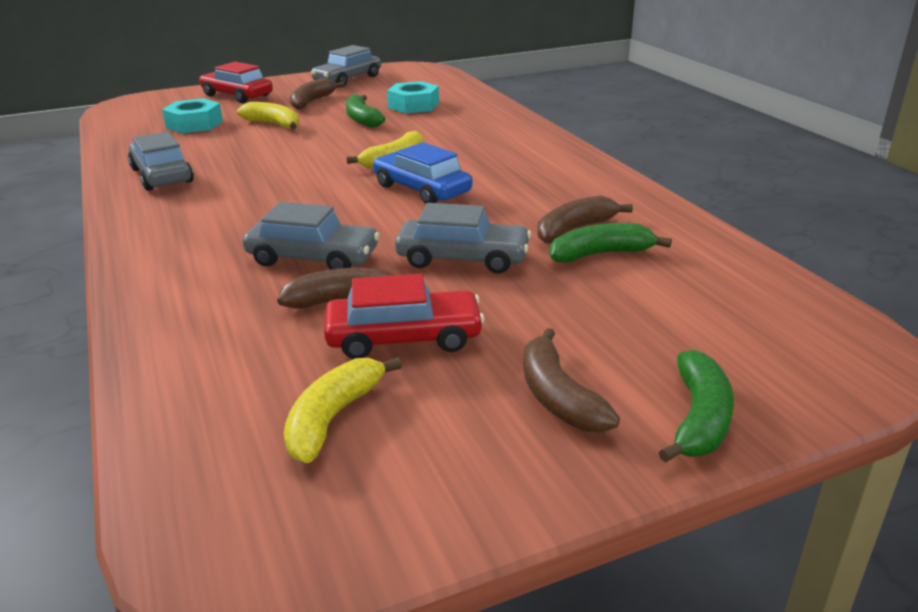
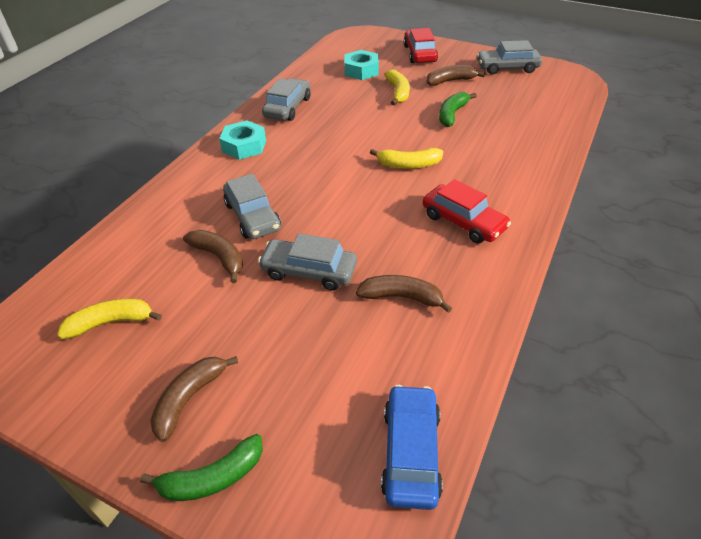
camera: 50 degrees right, 15 degrees up
red car [324,274,485,359] -> red car moved to [423,179,511,244]
blue car [373,142,472,204] -> blue car moved to [381,385,443,510]
turquoise nut [387,81,439,114] -> turquoise nut moved to [219,121,266,160]
grey car [395,203,531,274] -> grey car turned 135 degrees clockwise [258,233,357,291]
green banana [549,223,672,263] -> none

